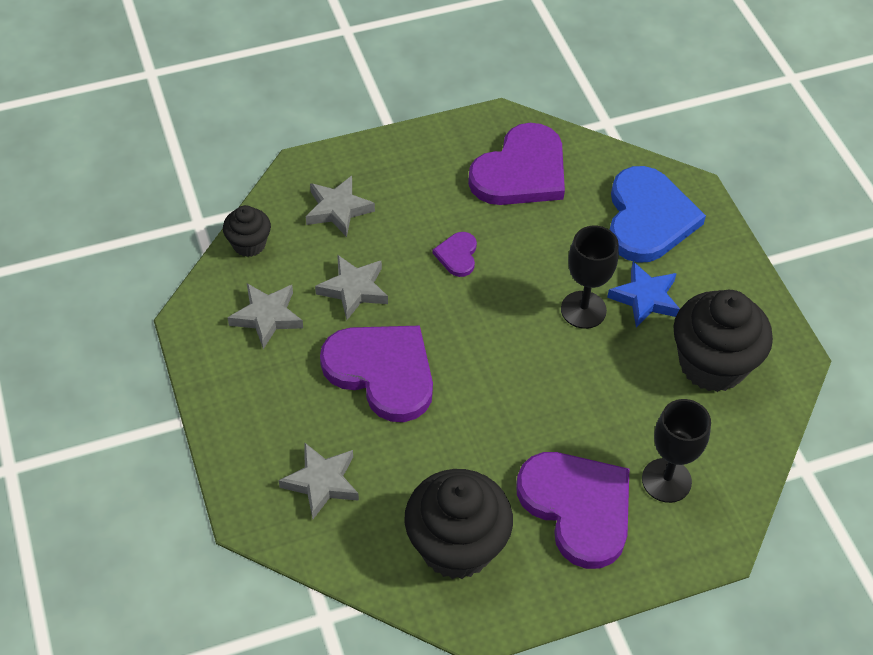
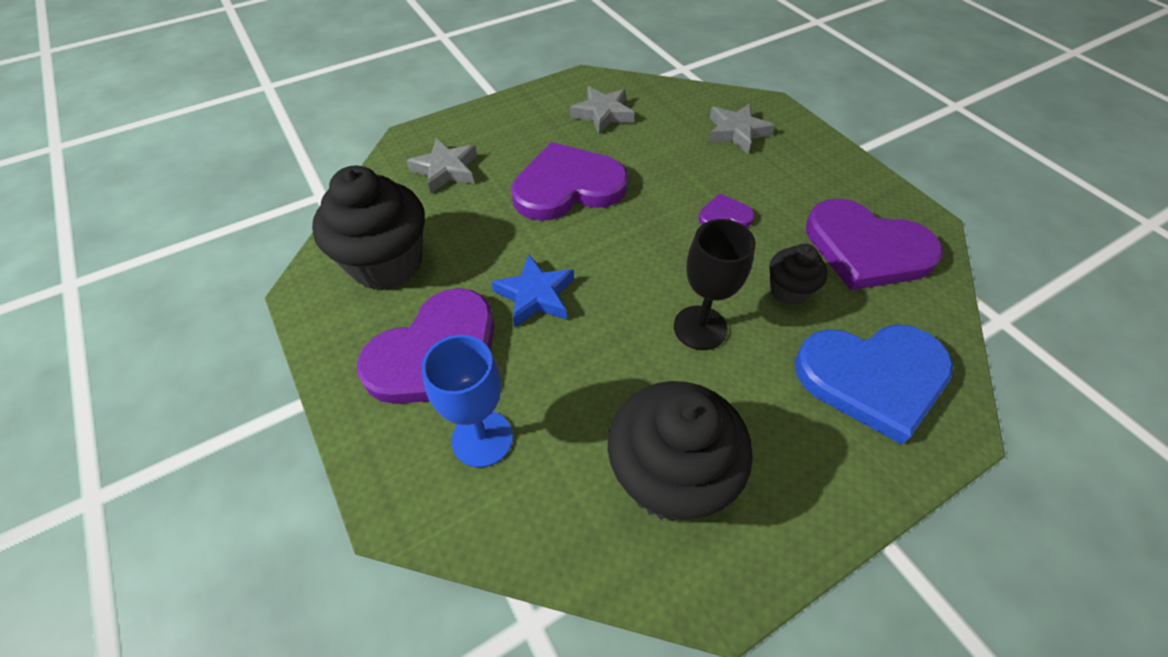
camera: 80 degrees right, 0 degrees up
black cupcake [223,205,271,257] -> black cupcake moved to [769,244,828,305]
grey star [315,254,388,320] -> none
purple heart [320,326,433,422] -> purple heart turned 135 degrees counterclockwise [511,142,628,221]
blue star [607,262,680,328] -> blue star moved to [491,254,574,327]
black goblet [642,399,711,503] -> blue goblet [422,335,513,468]

